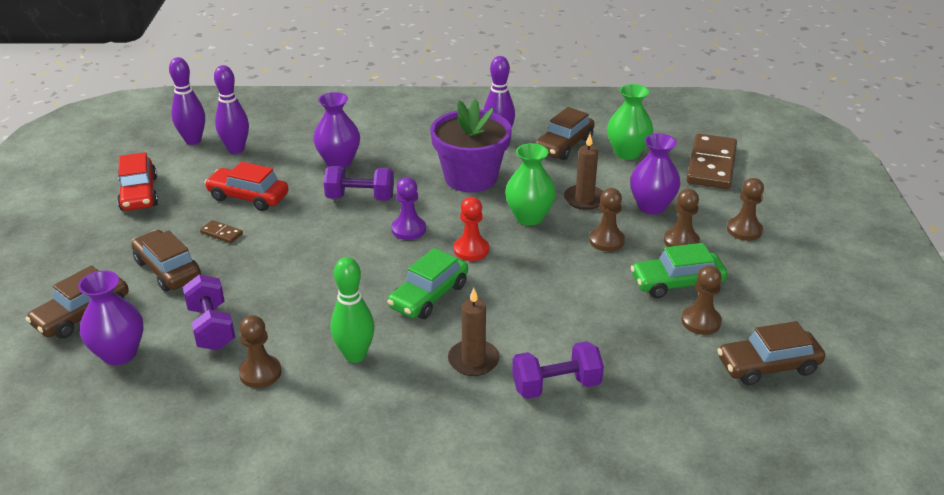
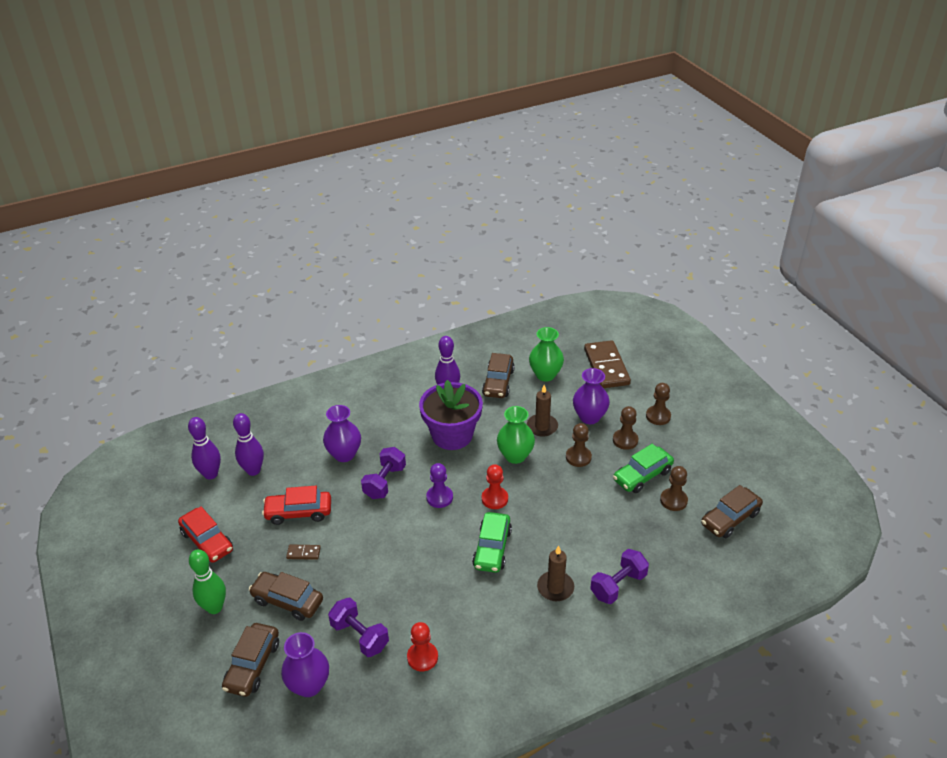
camera: 25 degrees left, 5 degrees up
brown pawn [239,315,281,388] -> red pawn [407,622,438,671]
purple dumbbell [324,166,394,201] -> purple dumbbell turned 45 degrees counterclockwise [361,447,406,499]
green bowling pin [331,257,375,363] -> green bowling pin moved to [189,549,226,614]

